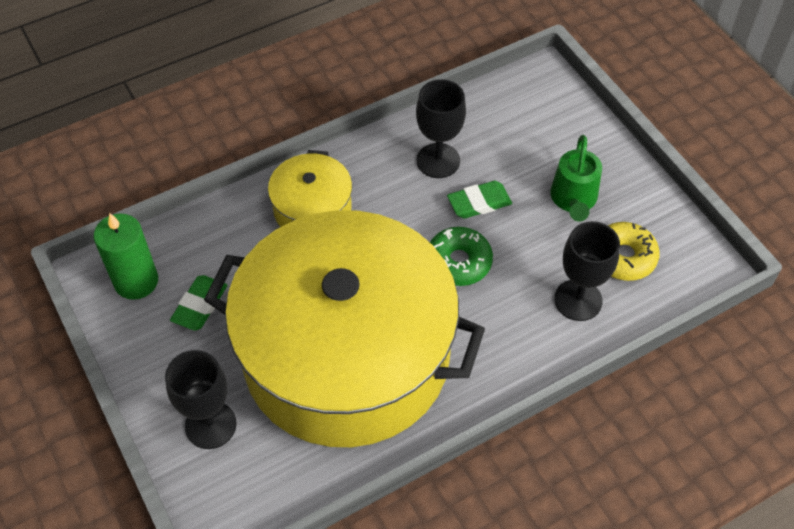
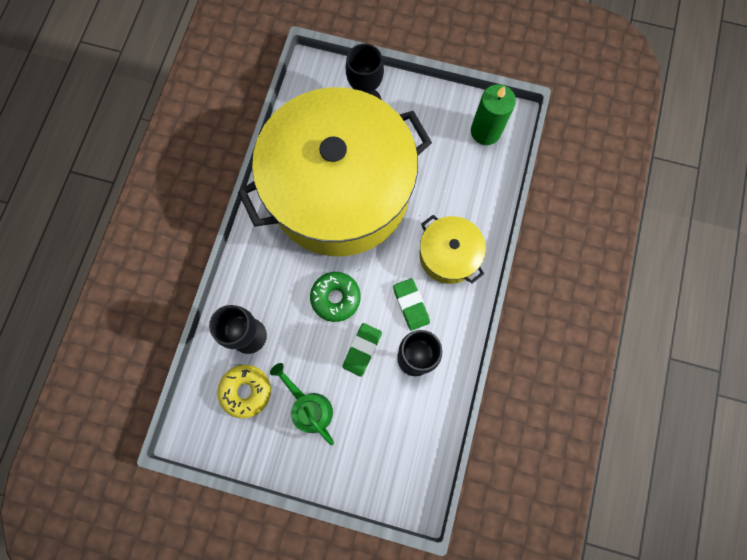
camera: 135 degrees right, 20 degrees up
green eraser [170,275,228,331] -> green eraser moved to [393,278,430,331]

